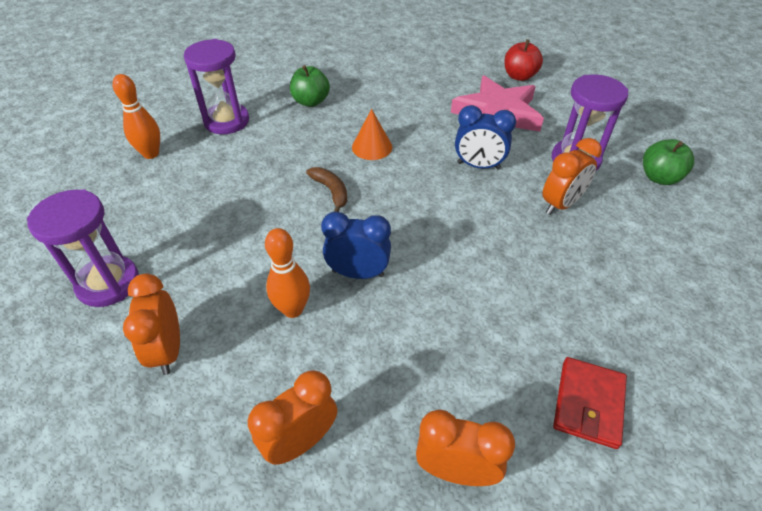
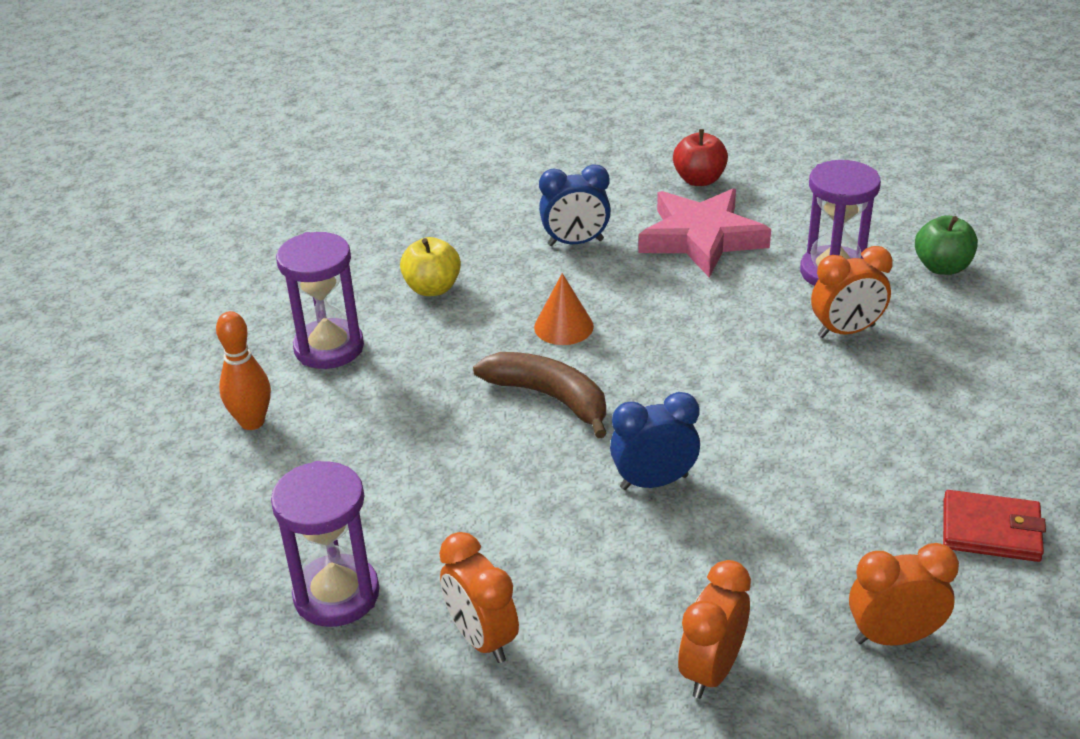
camera: 20 degrees left, 10 degrees down
orange bowling pin [265,228,310,318] -> none
green apple [290,65,330,107] -> yellow apple [400,237,461,296]
brown banana [306,167,347,212] -> brown banana [473,352,607,438], size x1.66
blue clock [455,105,516,170] -> blue clock moved to [539,164,611,246]
orange clock [542,138,602,215] -> orange clock turned 45 degrees clockwise [811,246,893,338]
red wallet [553,357,627,449] -> red wallet turned 75 degrees counterclockwise [943,490,1046,562]

